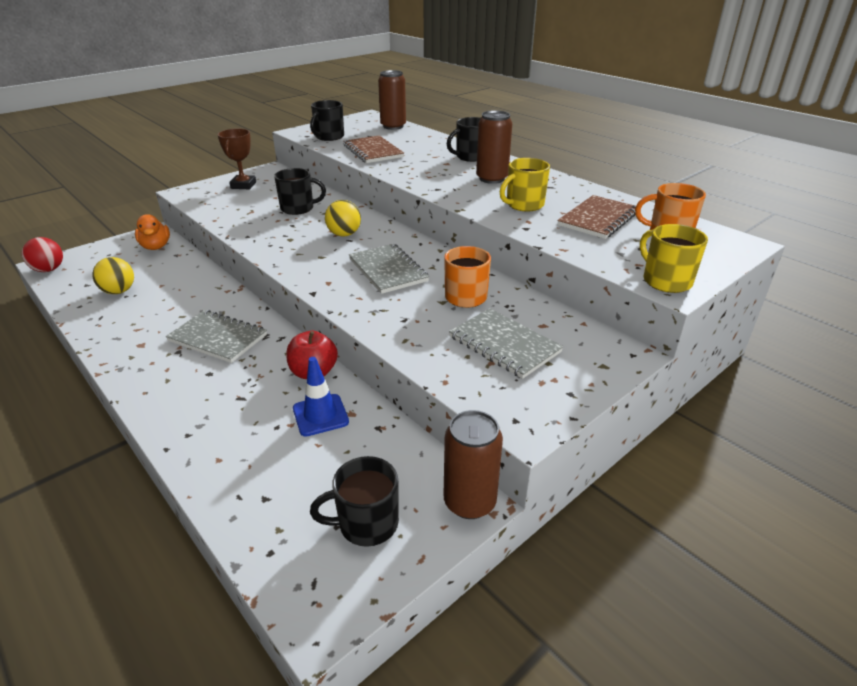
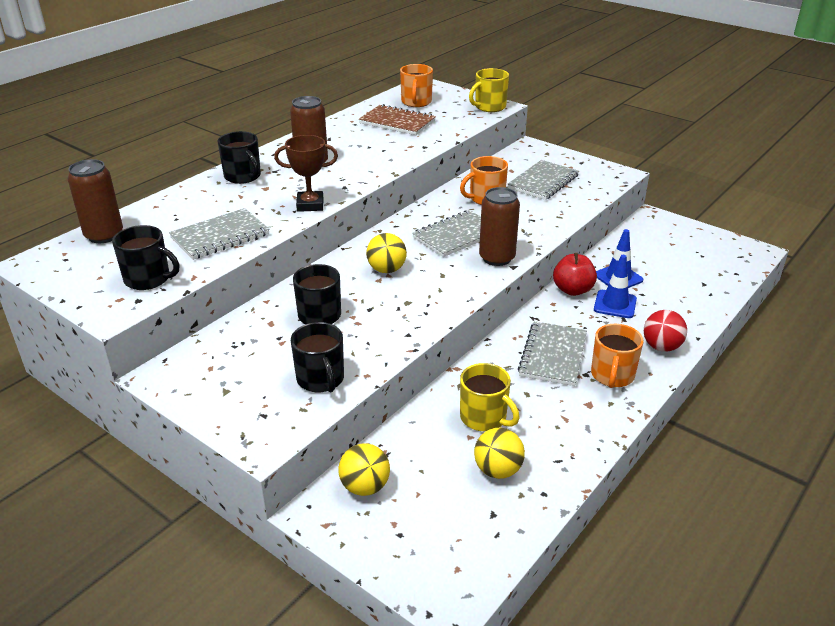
camera: 100 degrees left, 0 degrees up
red ball [22,237,63,272] -> red ball moved to [644,310,687,352]
orange duck [135,214,170,250] -> yellow ball [338,444,390,496]
brown trophy [218,129,256,189] -> brown trophy moved to [274,135,338,212]
black mug [310,456,399,547] -> black mug moved to [291,322,344,392]
brown notebook [343,135,404,163] -> grey notebook [169,208,270,260]
brown can [444,410,503,519] -> brown can moved to [479,187,520,266]
yellow mug [500,158,550,211] -> yellow mug moved to [460,363,520,432]
none -> orange mug [591,324,644,388]
none -> blue traffic cone [594,255,637,318]

